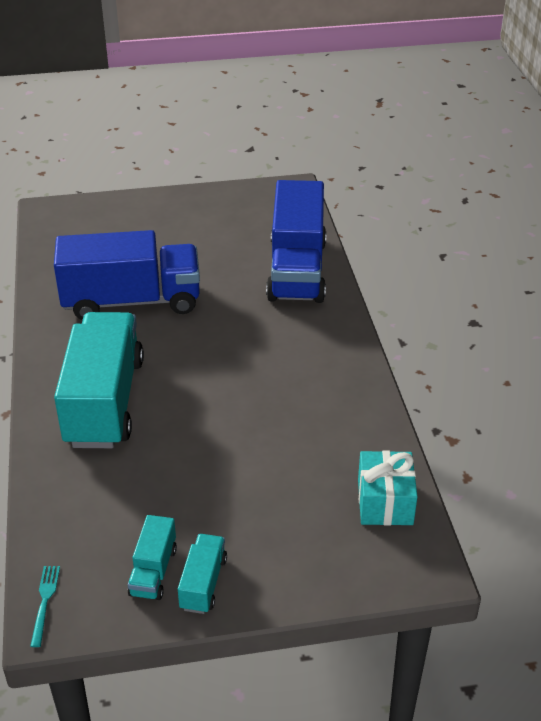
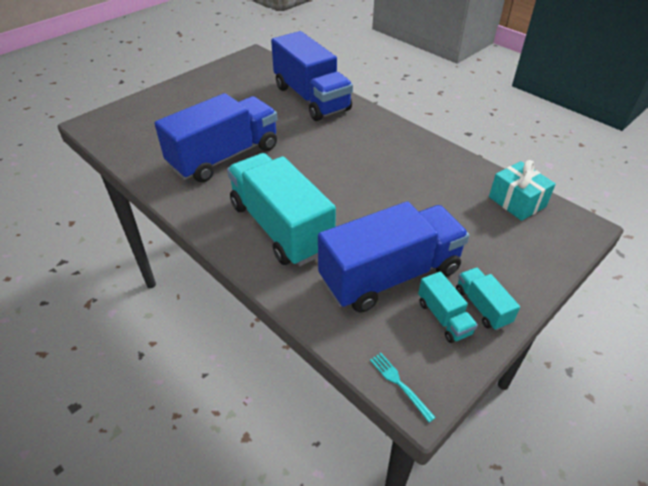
camera: 35 degrees left, 5 degrees up
none -> blue truck [318,201,470,312]

